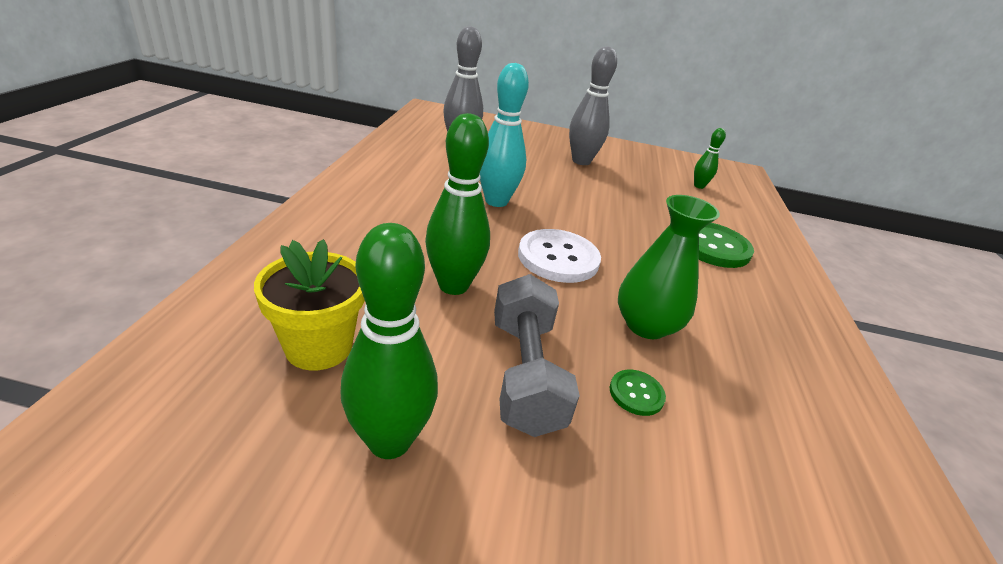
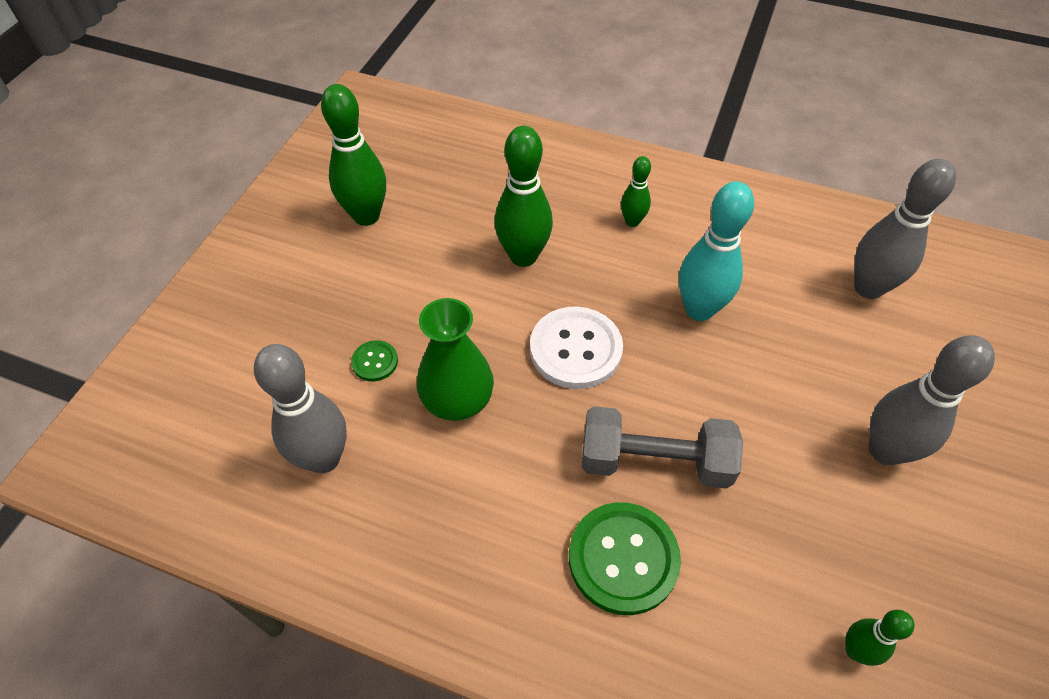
camera: 105 degrees right, 20 degrees up
yellow flower pot [254,239,365,370] -> none
grey dumbbell [494,274,580,437] -> grey dumbbell moved to [582,406,743,489]
none -> grey bowling pin [254,344,347,473]
none -> green bowling pin [621,156,651,227]

